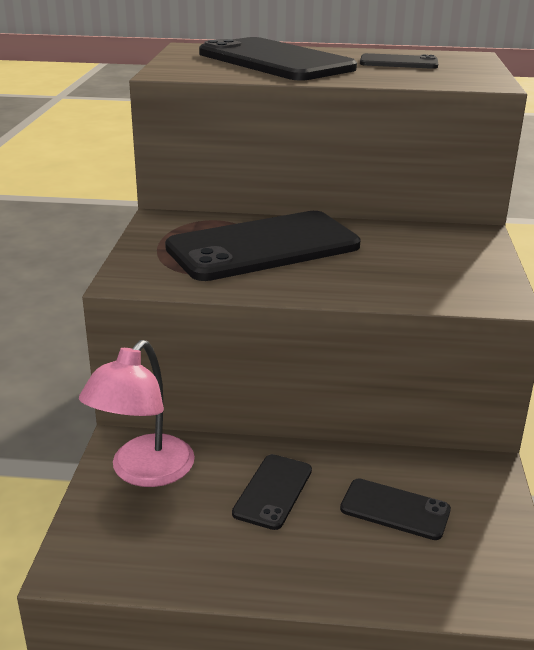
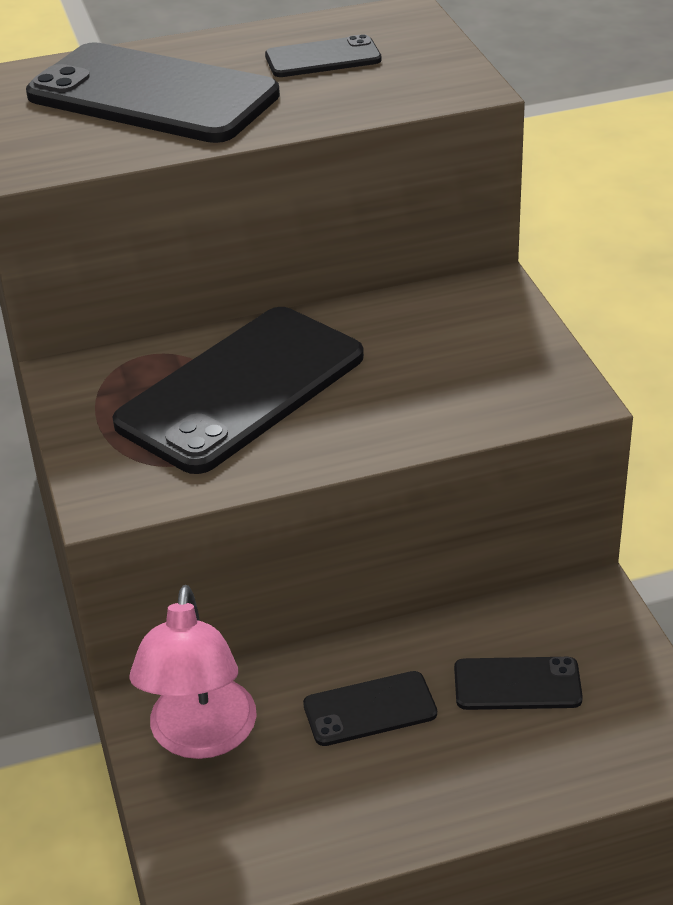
camera: 20 degrees left, 10 degrees up
black phone [232,454,312,530] -> black phone turned 75 degrees clockwise [303,671,437,746]

